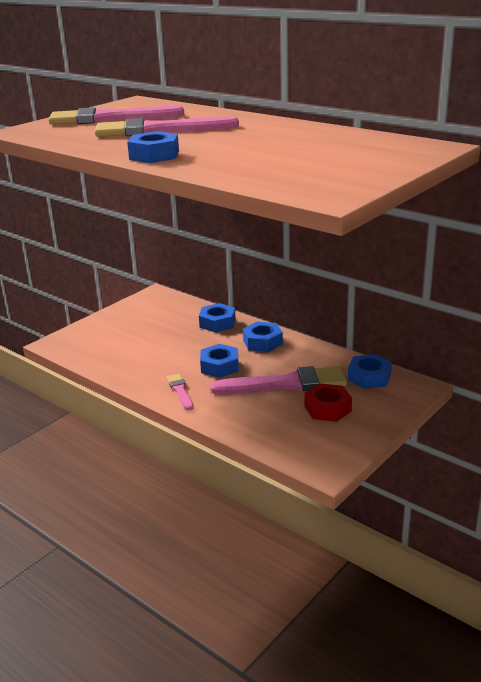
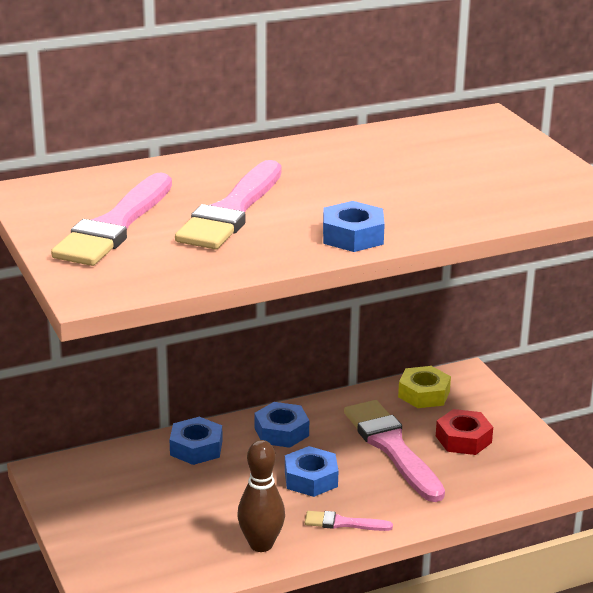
camera: 65 degrees left, 0 degrees up
pink brush [210,366,347,395] -> pink brush turned 45 degrees counterclockwise [344,400,445,502]
blue nut [348,354,392,389] -> yellow nut [398,366,451,408]
none -> brown bowling pin [237,440,285,552]

